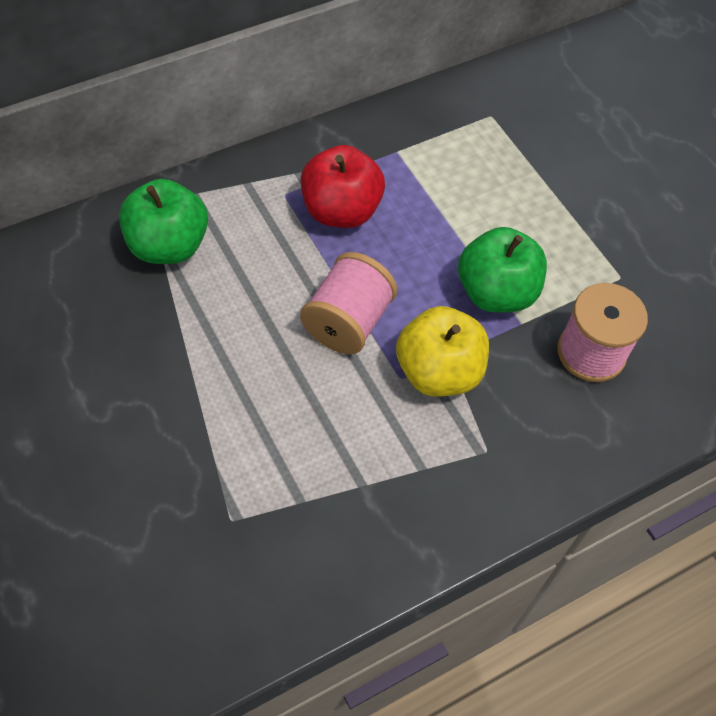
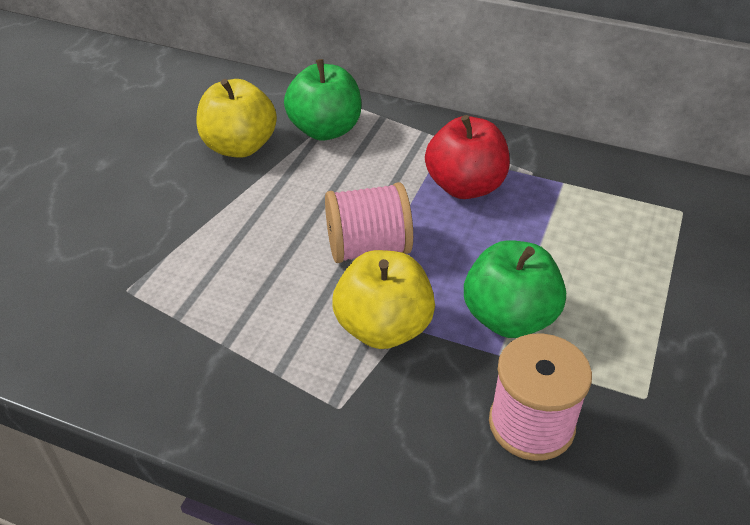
camera: 55 degrees right, 15 degrees down
none -> yellow apple [197,79,277,158]

